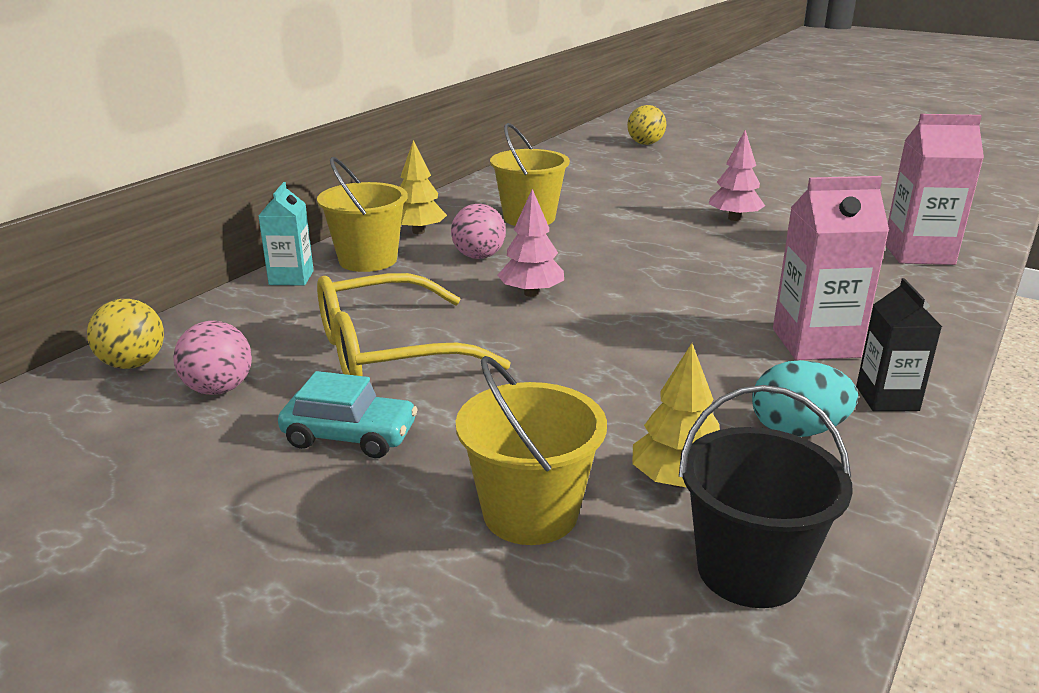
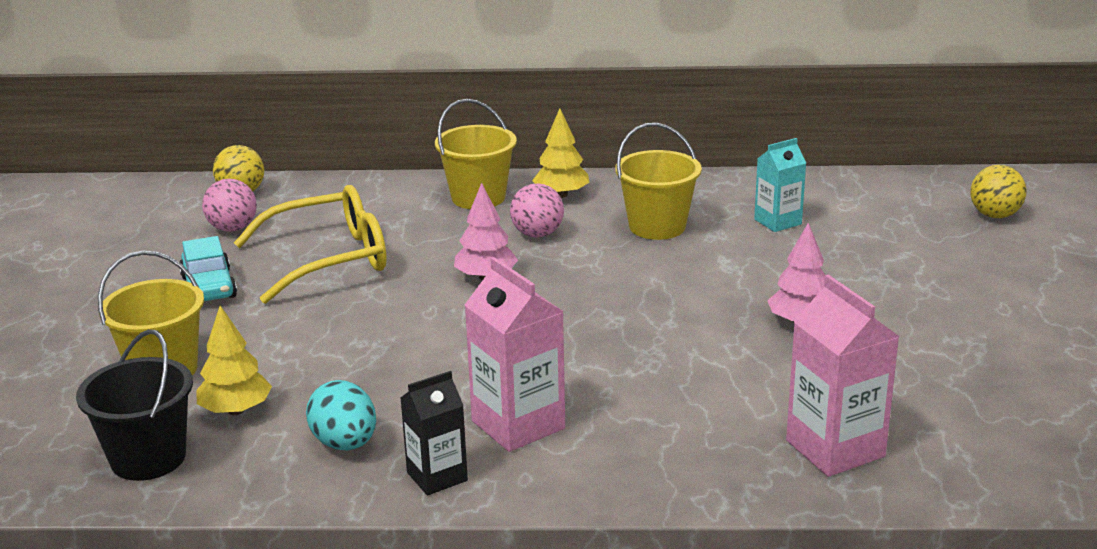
camera: 60 degrees right, 0 degrees up
turquoise carton [258,182,314,286] -> turquoise carton moved to [754,138,806,232]
yellow glasses [317,273,511,376] -> yellow glasses turned 120 degrees clockwise [234,185,387,304]

